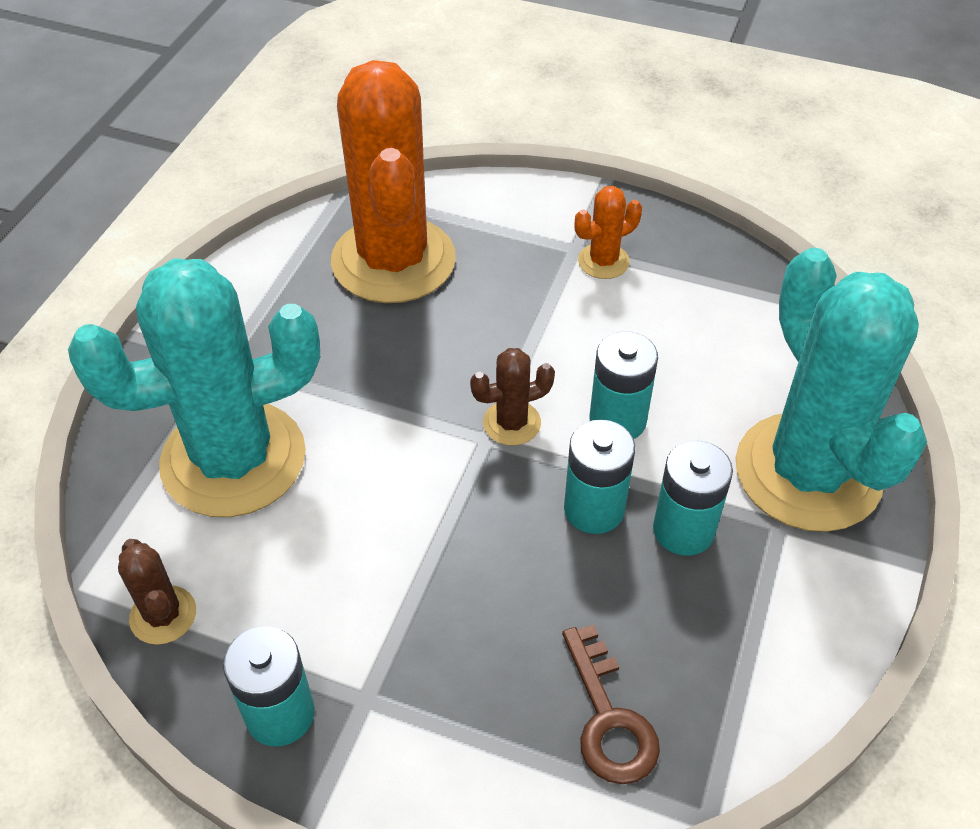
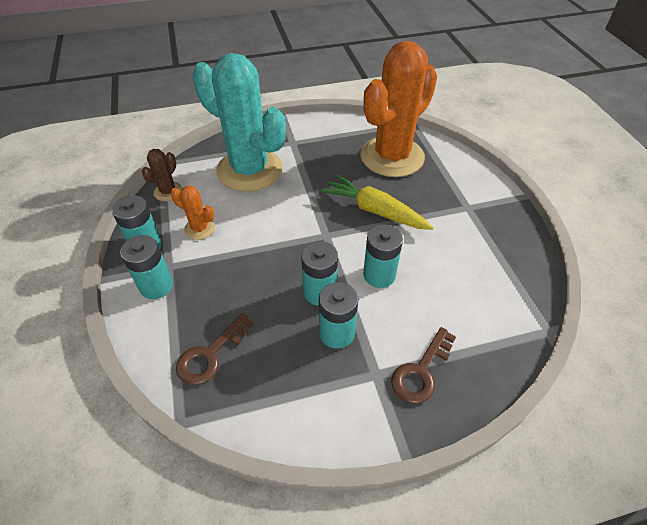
camera: 55 degrees right, 0 degrees up
brown cactus [470,348,555,446] -> none
orange cactus [574,186,642,279] -> orange cactus moved to [170,186,215,240]
turquoise cactus [735,248,927,532] -> brown key [391,327,456,404]
none -> turquoise battery [120,235,173,299]
none -> yellow carrot [321,174,434,230]

